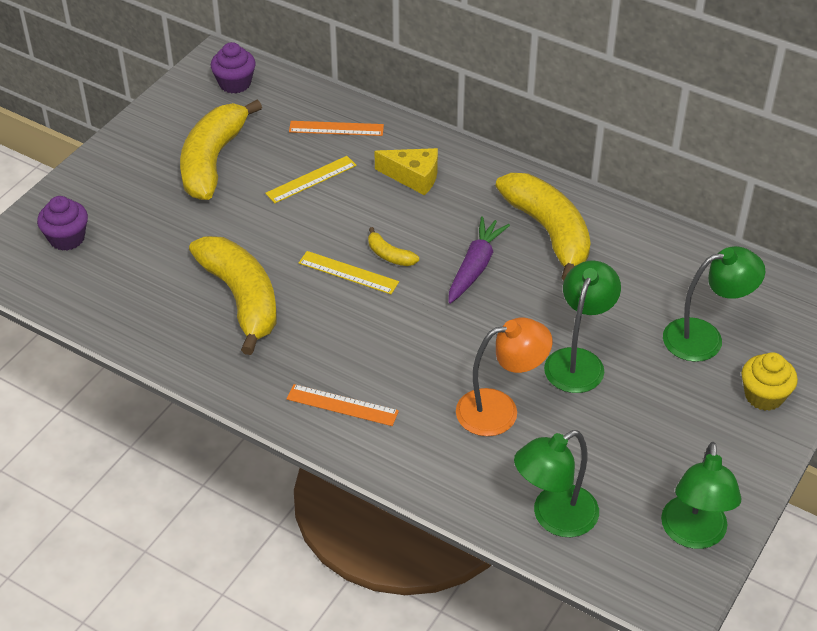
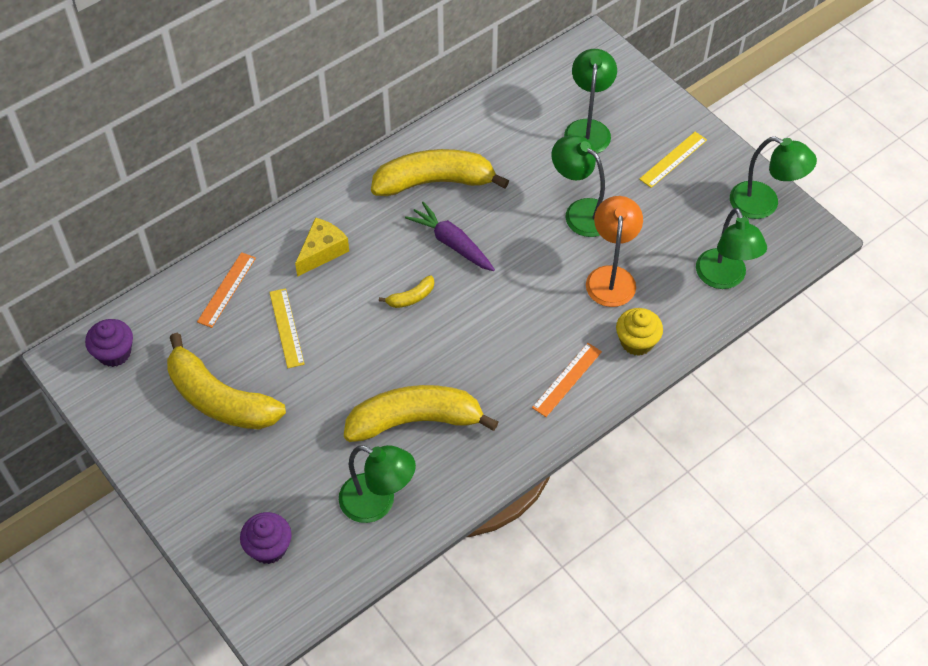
camera: 70 degrees left, 10 degrees up
yellow ruler [299,251,399,294] -> yellow ruler moved to [639,132,707,188]
yellow cupcake [742,352,798,411] -> yellow cupcake moved to [616,308,663,356]
none -> green lamp [339,445,416,523]

